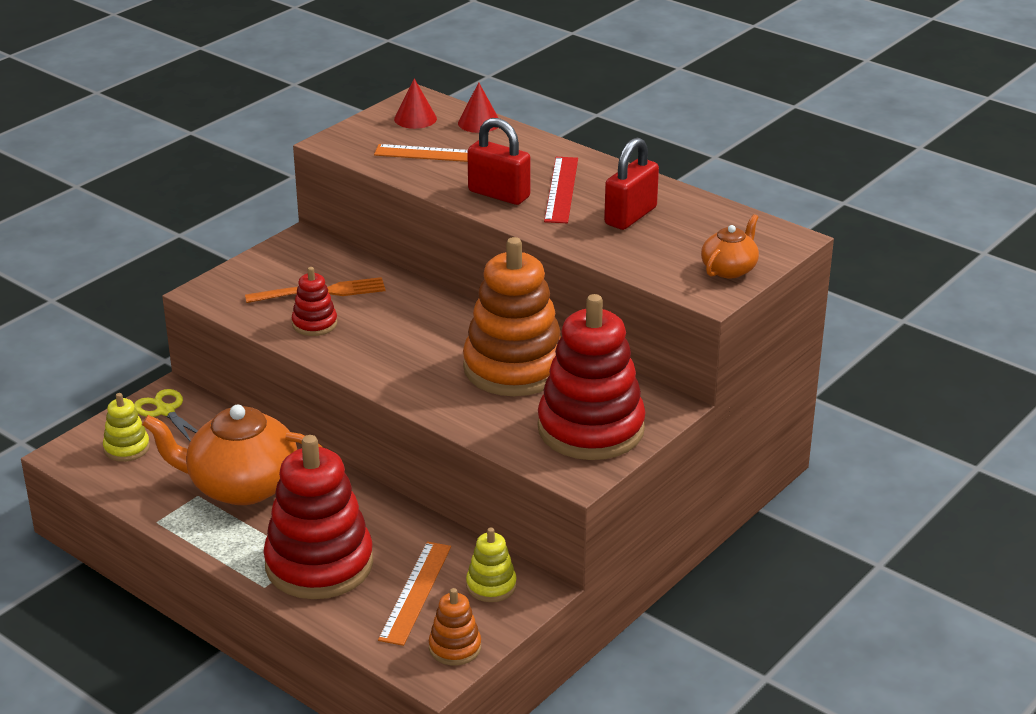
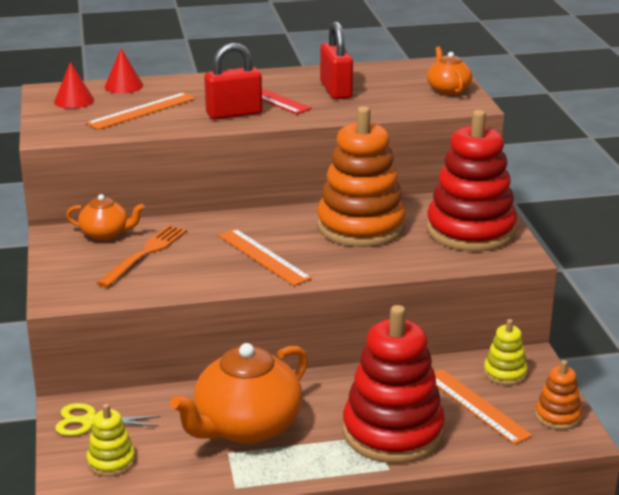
camera: 50 degrees left, 5 degrees down
red stacking toy [292,267,337,336] -> none
none -> orange teapot [66,194,145,241]
none -> orange ruler [218,229,312,286]

